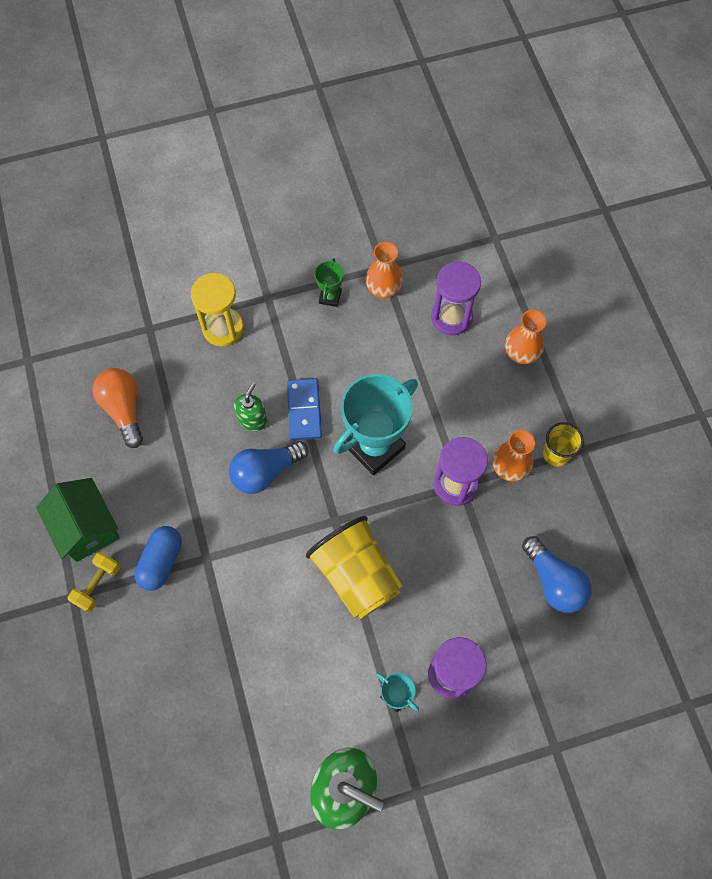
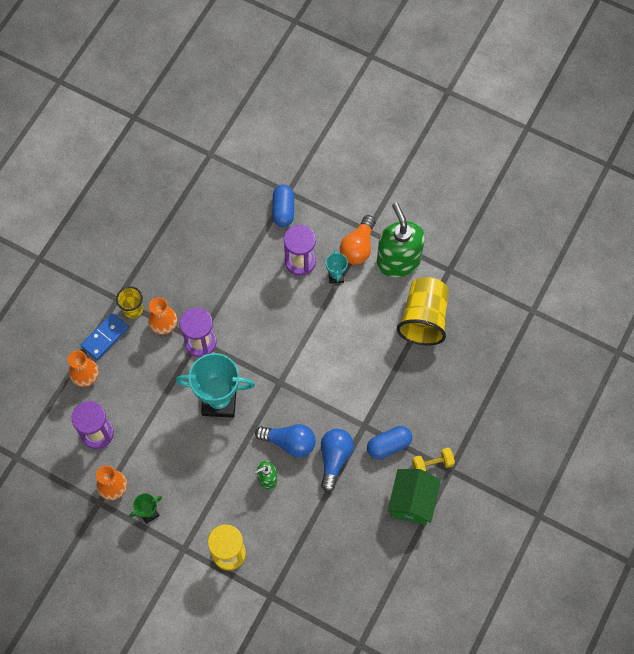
camera: 135 degrees left, 0 degrees up
orange light bulb [93,368,143,448] -> orange light bulb moved to [340,215,376,265]
blue domino [287,378,322,440] -> blue domino moved to [81,313,129,360]
yellow cup [306,516,402,619] -> yellow cup moved to [397,277,449,346]
blue light bulb [522,536,592,613] -> blue light bulb moved to [321,429,354,492]
none -> blue capsule [272,185,294,227]

